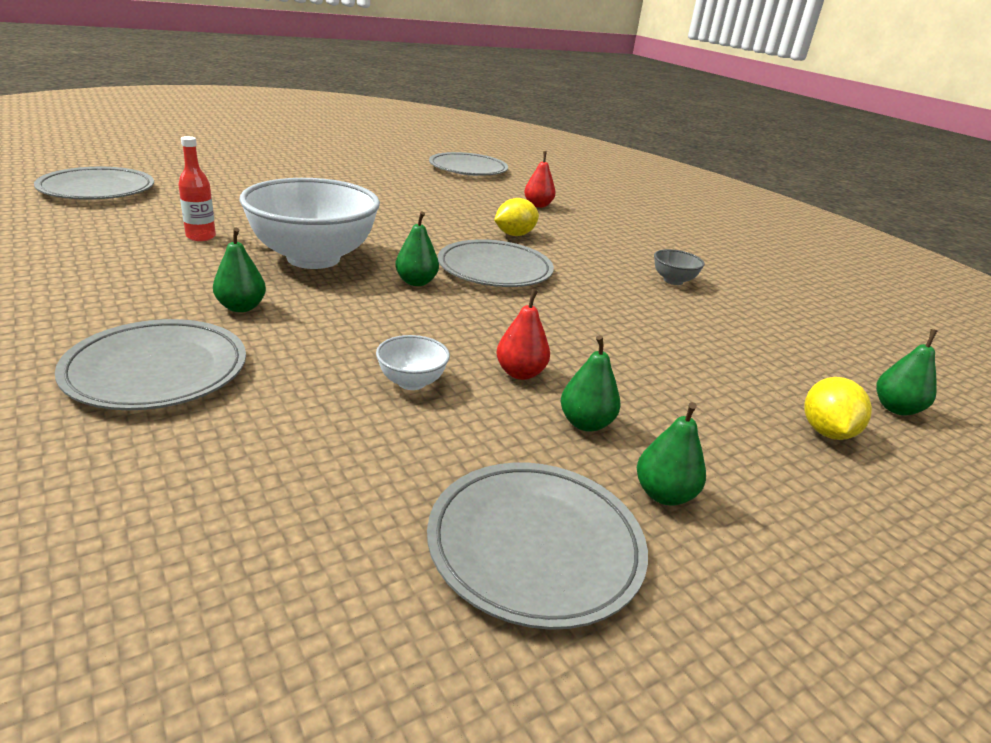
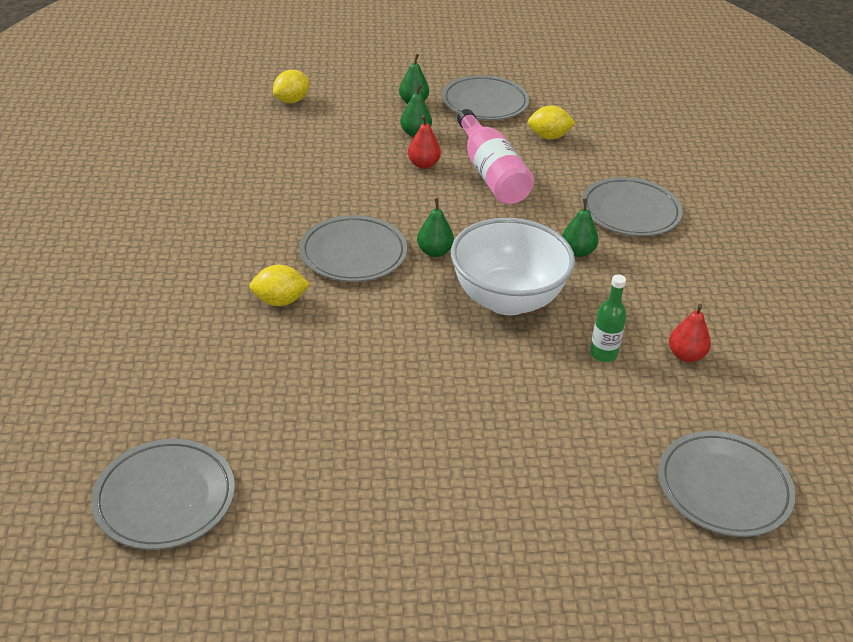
camera: 150 degrees left, 10 degrees up
red bottle [178,136,216,241] -> green bottle [590,275,627,362]
white bowl [376,335,450,390] -> pink bottle [457,109,534,204]
red pear [524,151,556,208] -> red pear moved to [669,304,711,362]
grey bowl [654,249,705,285] -> none
green pear [876,329,937,416] -> none
none -> yellow lemon [528,105,576,140]

